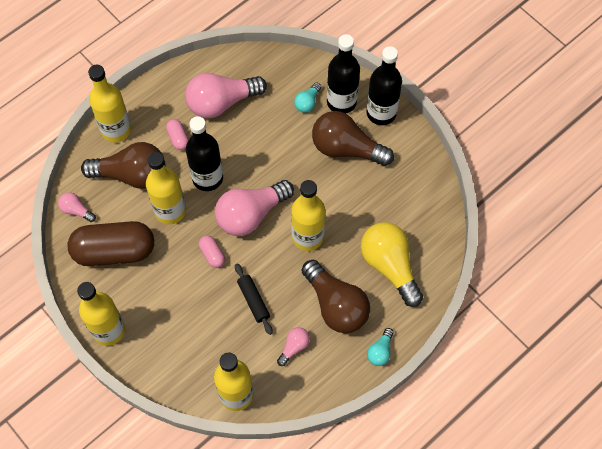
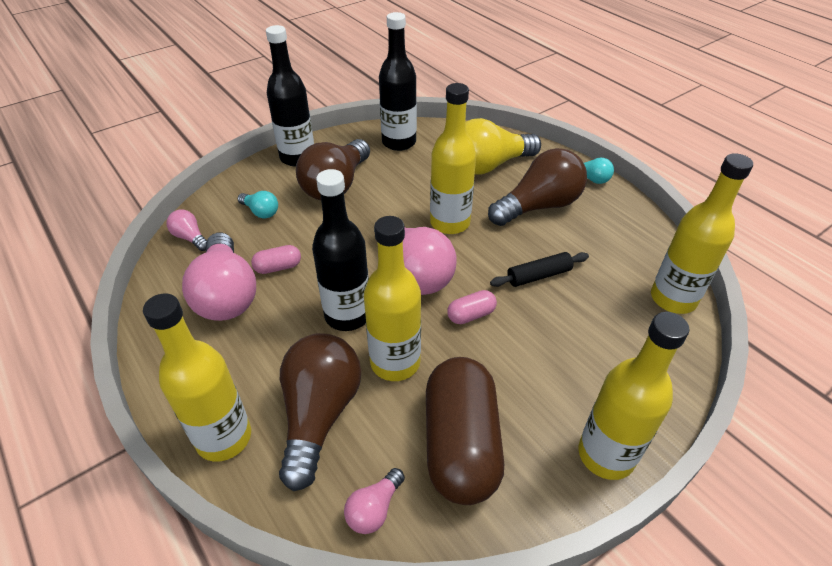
camera: 85 degrees left, 20 degrees down
pink capsule [166,119,189,150] -> pink capsule moved to [251,245,301,274]
pink light bulb [277,327,310,366] -> pink light bulb moved to [167,209,207,251]
black bottle [327,34,360,113] -> black bottle moved to [379,12,417,151]

